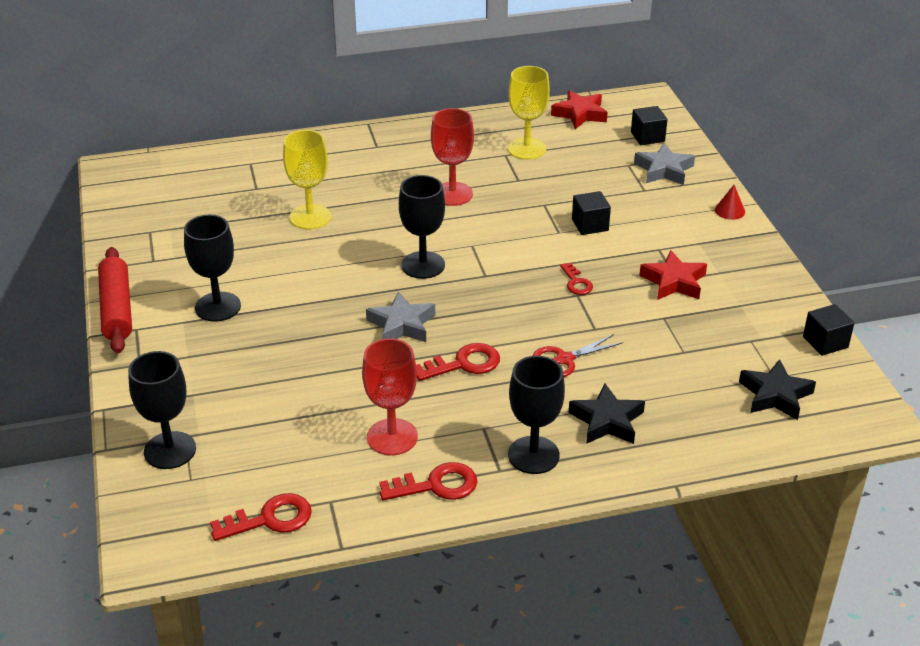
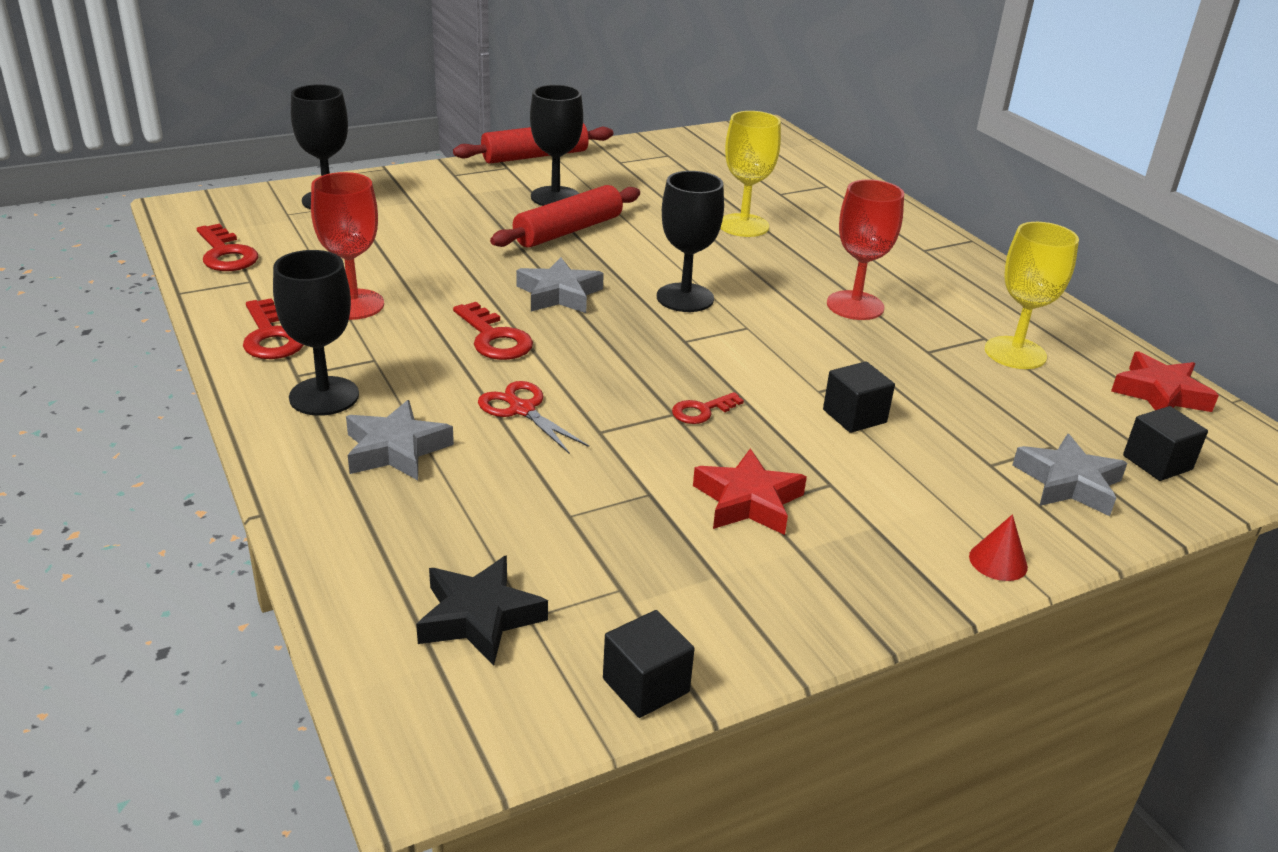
camera: 75 degrees right, 5 degrees down
black star [569,384,645,444] -> grey star [346,400,454,480]
none -> red rolling pin [490,185,640,248]

